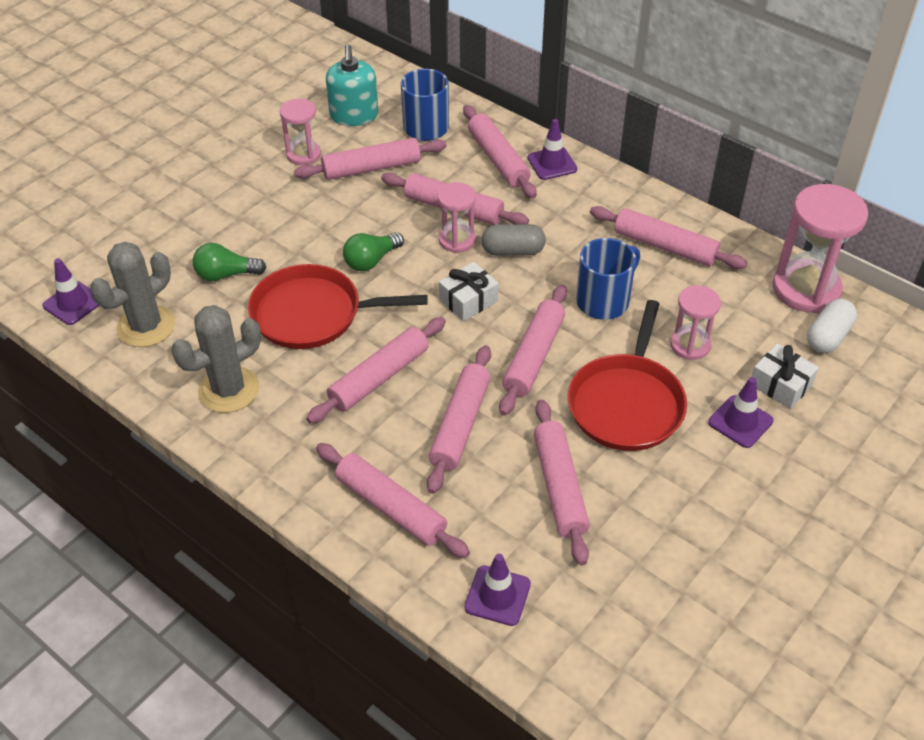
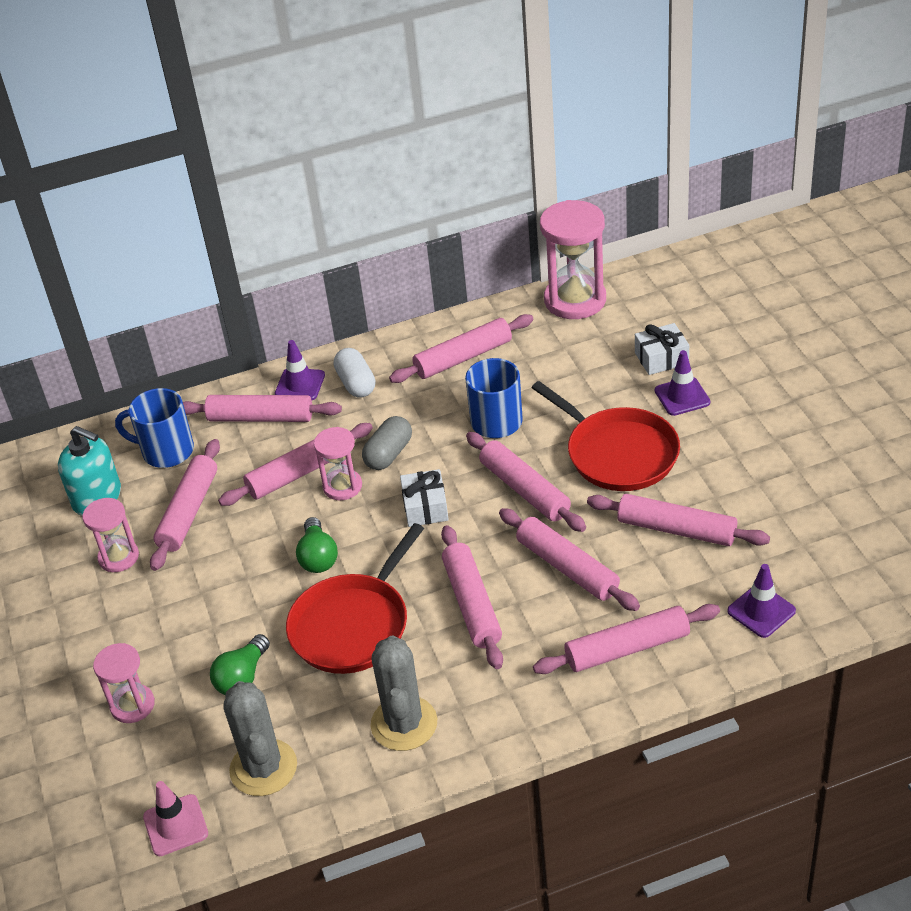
camera: 55 degrees left, 5 degrees down
purple traffic cone [42,258,100,325] -> pink traffic cone [143,781,208,856]
pink hourglass [670,285,721,360] -> pink hourglass moved to [93,643,155,723]
white capsule [807,299,857,353] -> white capsule moved to [334,348,375,398]

